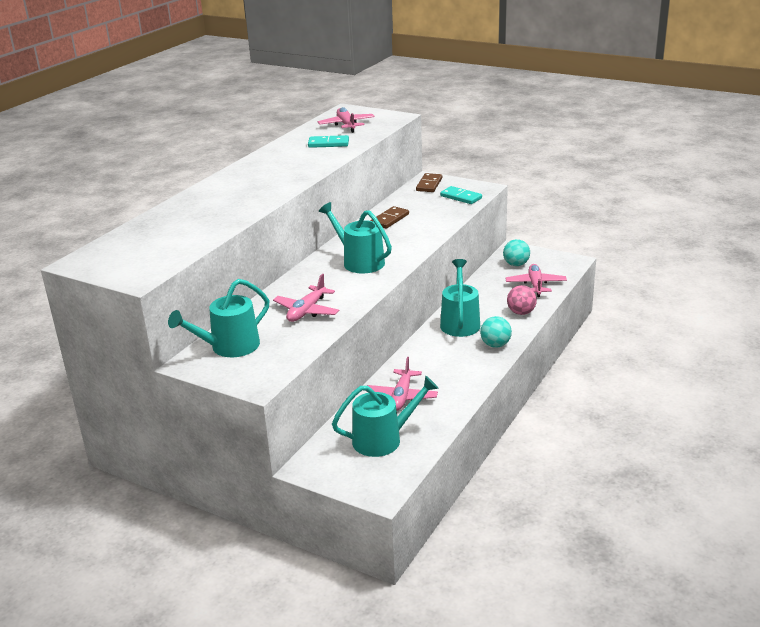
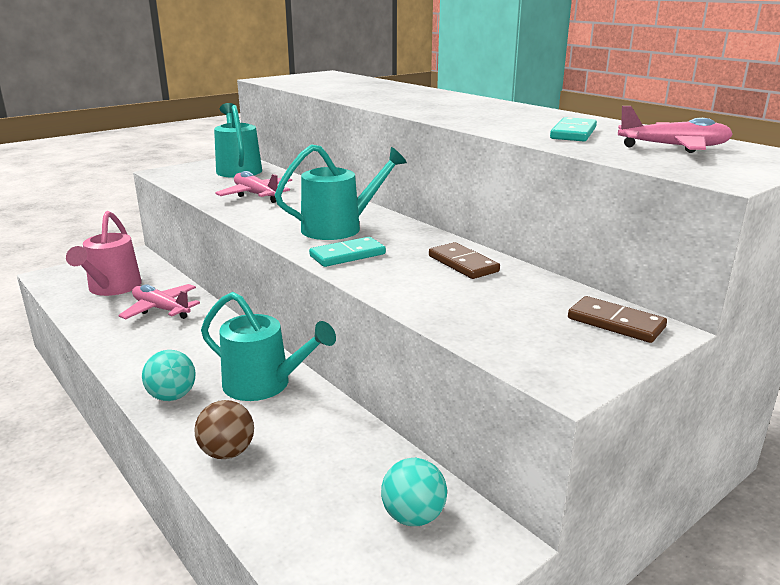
camera: 110 degrees right, 5 degrees down
turquoise watering can [332,376,439,457] -> pink watering can [66,211,142,296]
turquoise domino [440,186,482,204] -> turquoise domino moved to [309,237,386,267]
pink plane [505,264,567,297] -> none
pink ball [507,285,537,315] -> brown ball [194,400,254,459]

